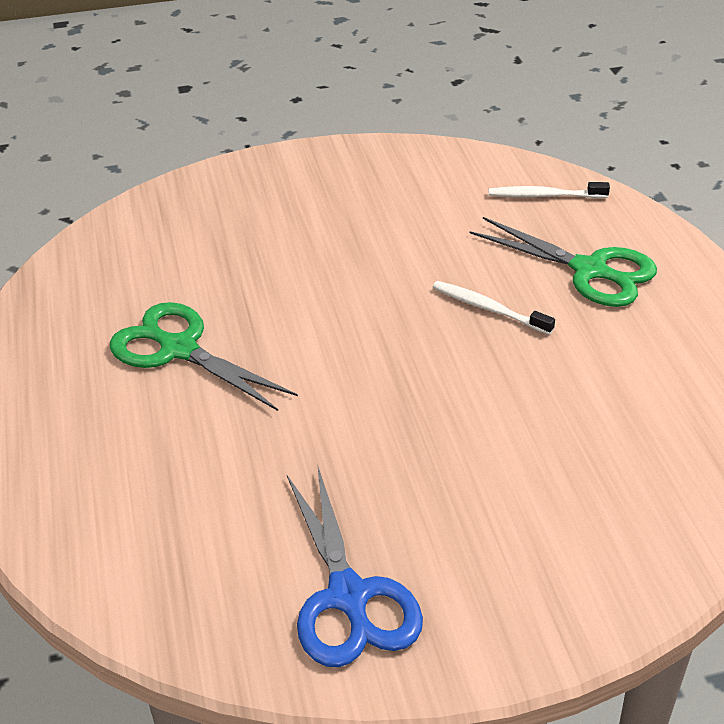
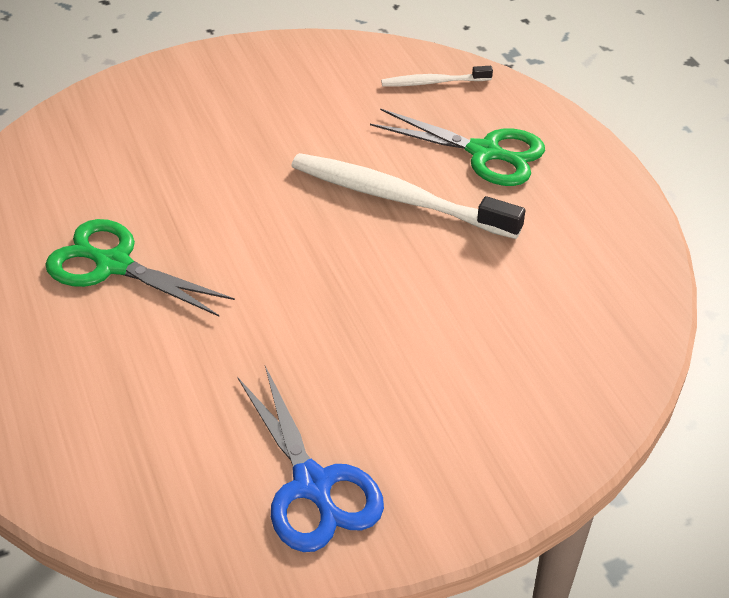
camera: 10 degrees left, 5 degrees up
white toothbrush [433,281,555,335] -> white toothbrush [291,153,525,239], size x1.97

